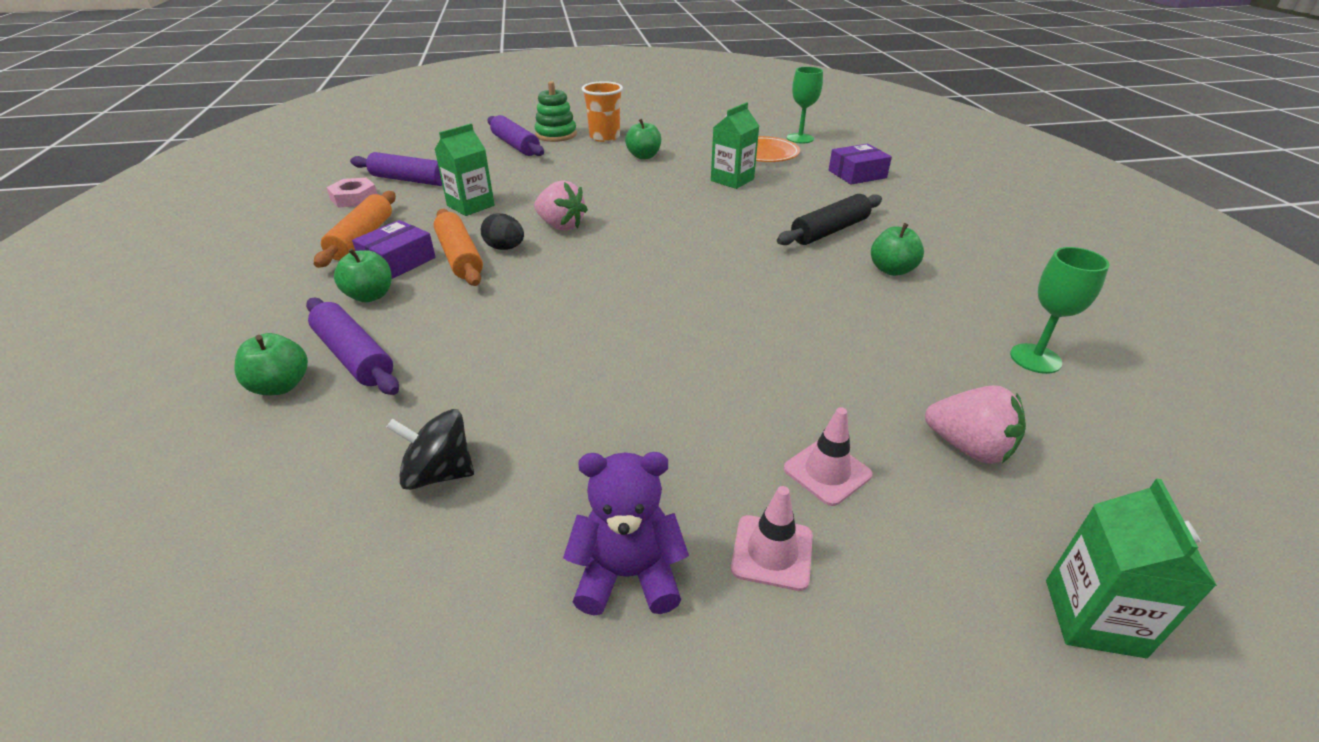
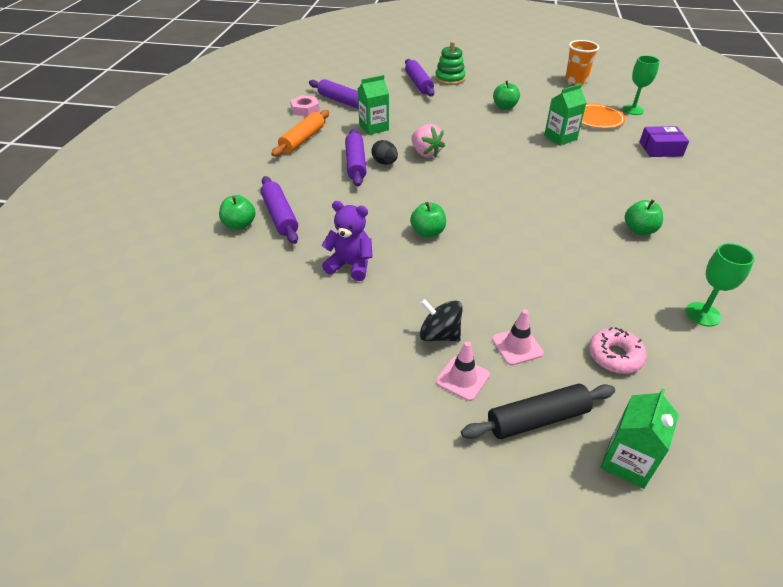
camera: 20 degrees right, 5 degrees up
green apple [334,248,392,302] -> green apple moved to [410,202,446,238]
purple box [352,220,436,279] -> none
black spinning top [386,409,474,490] -> black spinning top moved to [420,299,463,342]
orange rolling pin [434,209,483,286] -> purple rolling pin [345,129,367,187]
purple teddy bear [563,452,689,616] -> purple teddy bear moved to [321,201,373,281]
orange cup [582,81,623,142] -> orange cup moved to [565,40,599,85]
black rolling pin [777,194,882,245] -> black rolling pin moved to [461,384,615,439]
pink strawberry [925,385,1026,464] -> pink donut [589,327,647,374]

